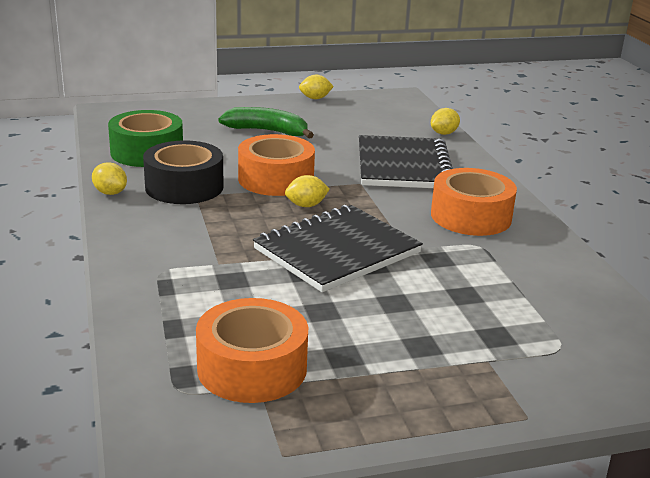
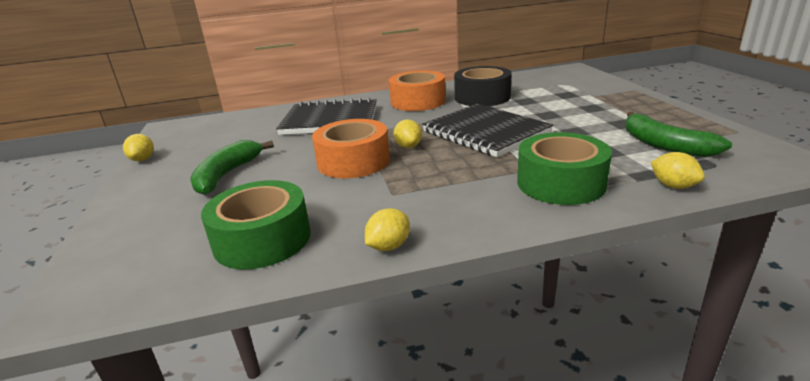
camera: 85 degrees left, 0 degrees up
black tape [143,140,224,204] -> black tape moved to [454,66,512,106]
orange tape [196,298,308,403] -> green banana [625,112,732,157]
yellow lemon [431,108,460,135] -> yellow lemon moved to [651,152,705,189]
none -> green tape [517,132,612,205]

